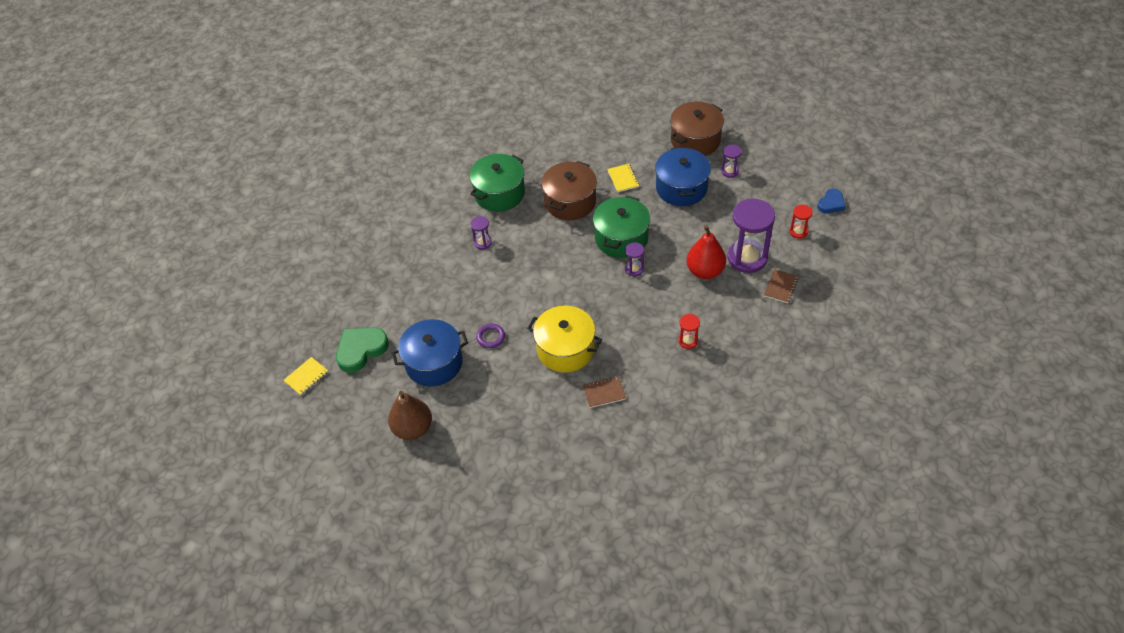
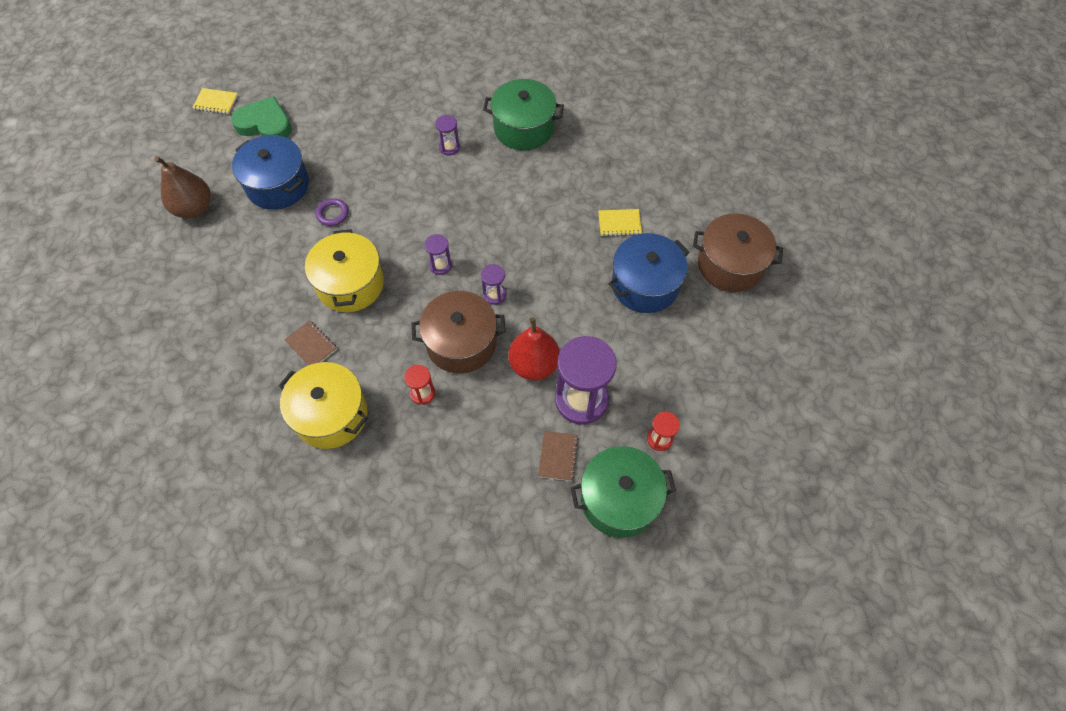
camera: 55 degrees right, 10 degrees up
brown pot [541,161,597,220] -> brown pot moved to [412,291,506,374]
green pot [593,196,650,258] -> green pot moved to [571,446,676,538]
yellow notebook [607,164,639,192] -> yellow notebook turned 45 degrees clockwise [598,209,642,236]
purple hourglass [721,145,742,178] -> purple hourglass moved to [425,234,452,275]
brown notebook [764,269,799,303] -> brown notebook turned 75 degrees counterclockwise [538,431,579,481]
blue heart [817,189,846,213] -> none
none -> yellow pot [279,362,368,449]

